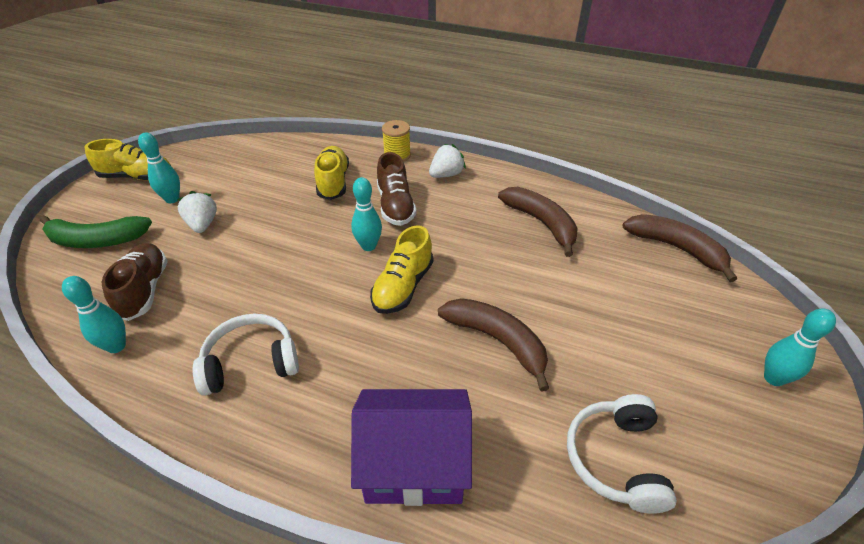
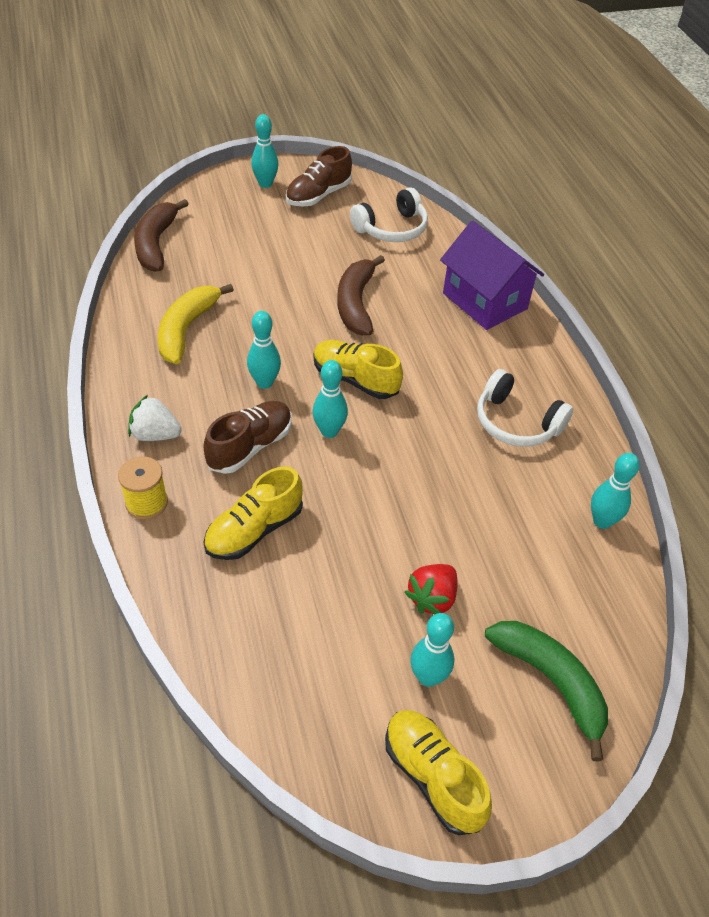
camera: 130 degrees left, 5 degrees up
brown shoe [102,243,168,321] -> brown shoe moved to [286,146,352,207]
white strawberry [177,191,217,233] -> red strawberry [404,564,458,614]
yellow shoe [370,225,433,314] -> yellow shoe turned 135 degrees counterclockwise [314,340,403,399]
brown banana [498,187,578,257] -> yellow banana [158,284,234,364]
none -> turquoise bowling pin [247,311,281,389]

